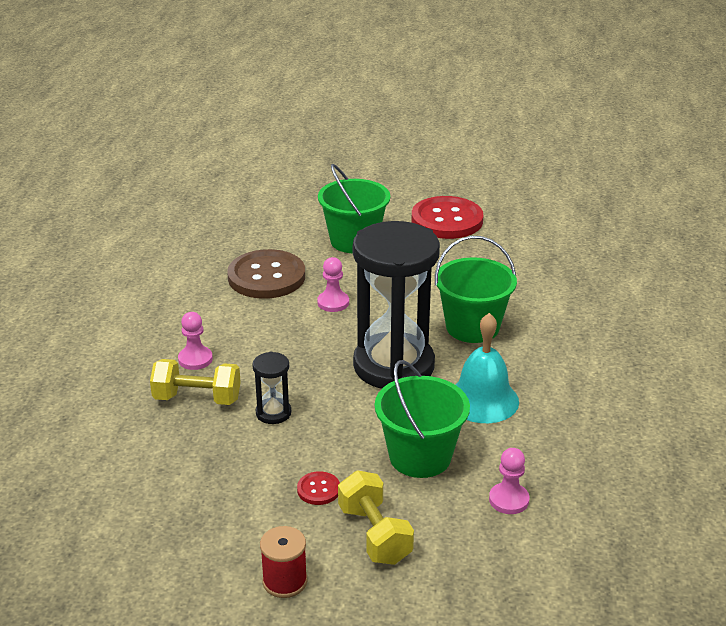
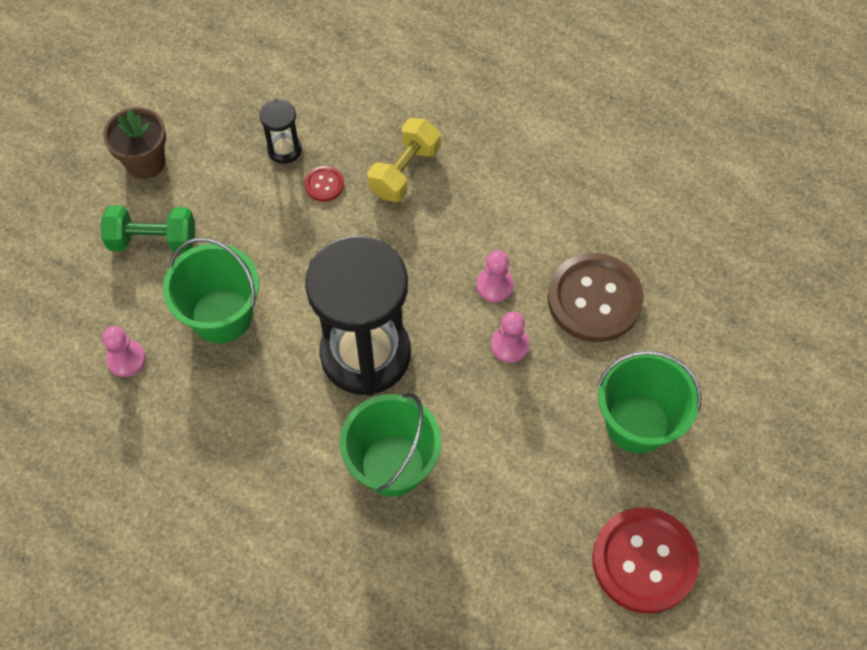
camera: 115 degrees right, 30 degrees up
pink pawn [178,312,213,370] -> pink pawn moved to [477,250,514,302]
black hourglass [252,352,291,424] -> black hourglass moved to [260,99,302,164]
red spool [260,526,307,598] -> brown flower pot [103,107,166,179]
red button [297,471,340,505] -> red button moved to [305,166,344,202]
yellow dumbbell [338,470,414,565] -> green dumbbell [101,205,195,253]
turquoise bell [455,313,519,423] -> none

